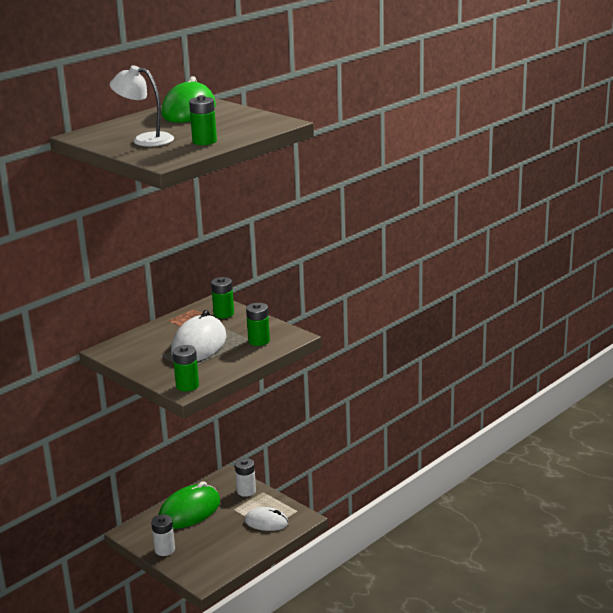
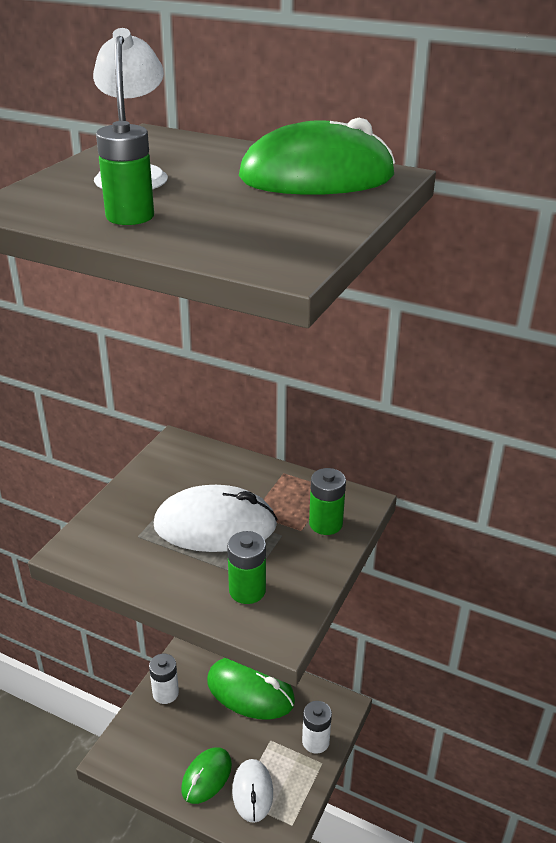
camera: 70 degrees right, 10 degrees up
green battery [173,345,199,392] -> none
none -> green mouse [181,747,232,804]

